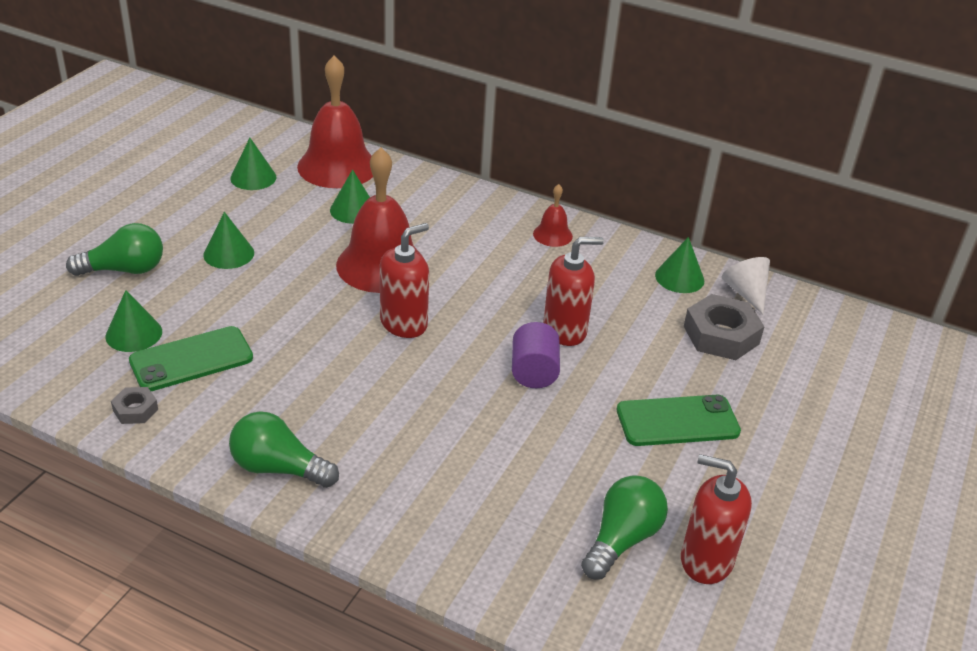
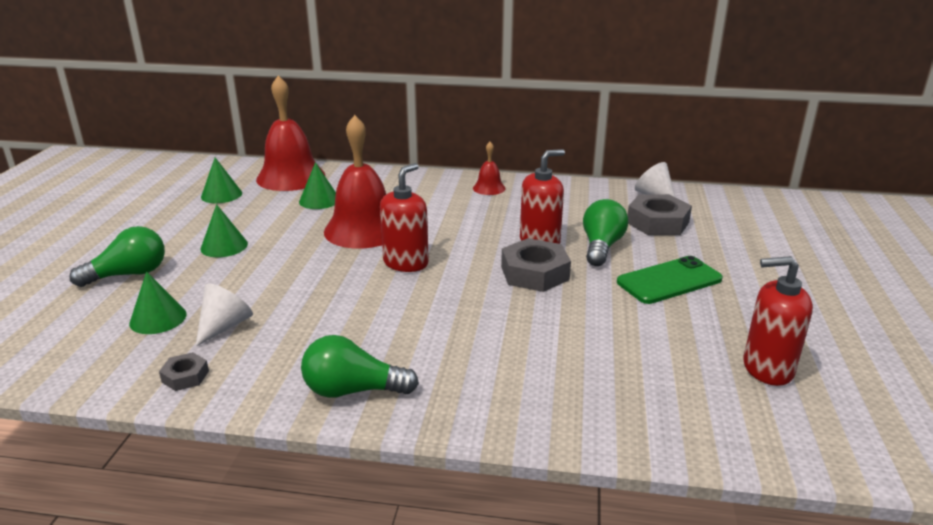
camera: 15 degrees left, 10 degrees down
green phone [129,326,253,391] -> white cone [195,284,253,347]
purple cylinder [512,322,560,388] -> grey nut [501,238,571,292]
green light bulb [581,475,668,580] -> green light bulb moved to [583,199,628,266]
green cone [655,237,704,293] -> none

